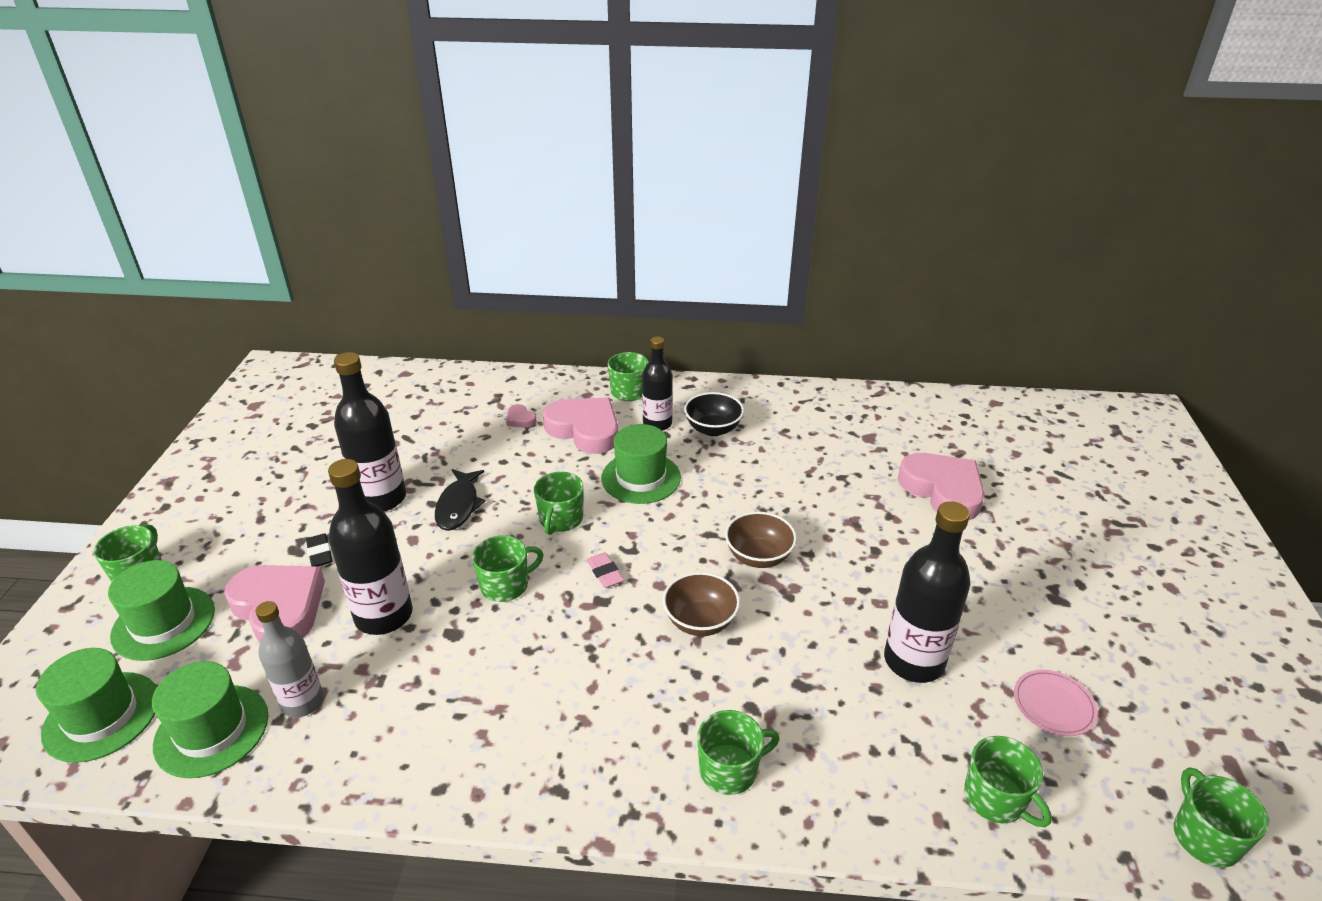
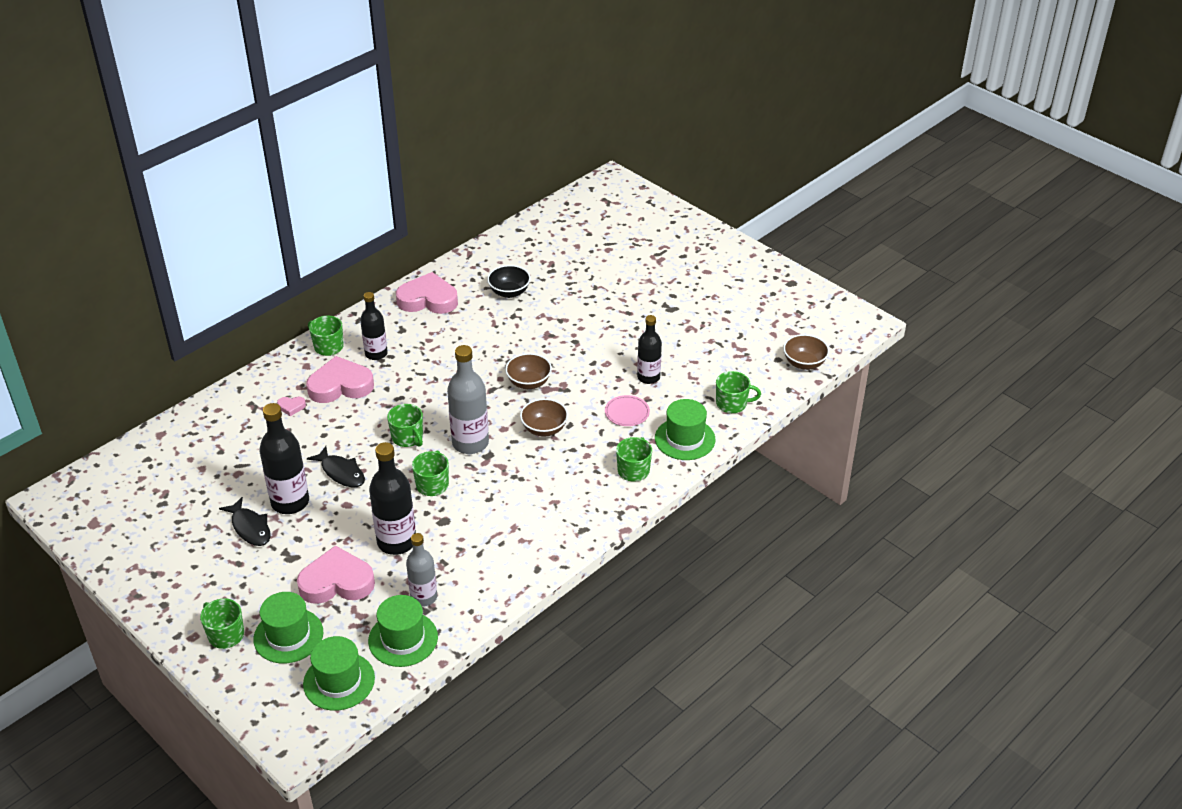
camera: 50 degrees left, 5 degrees up
black eraser [306,533,332,567] -> none
pink eraser [587,552,624,588] -> grey bottle [447,345,489,454]
green hat [601,424,681,504] -> green hat moved to [655,399,715,460]
black bowl [684,392,744,436] -> black bowl moved to [487,265,531,298]
black bottle [884,501,970,683] -> black bottle [637,315,662,384], size x0.66
pink heart [898,453,985,520] -> pink heart moved to [396,272,458,314]
pink plate [1014,670,1098,736] -> pink plate moved to [605,395,650,426]
green mug [1174,768,1269,867] -> brown bowl [783,334,829,370]
none -> black fish [219,497,271,546]

